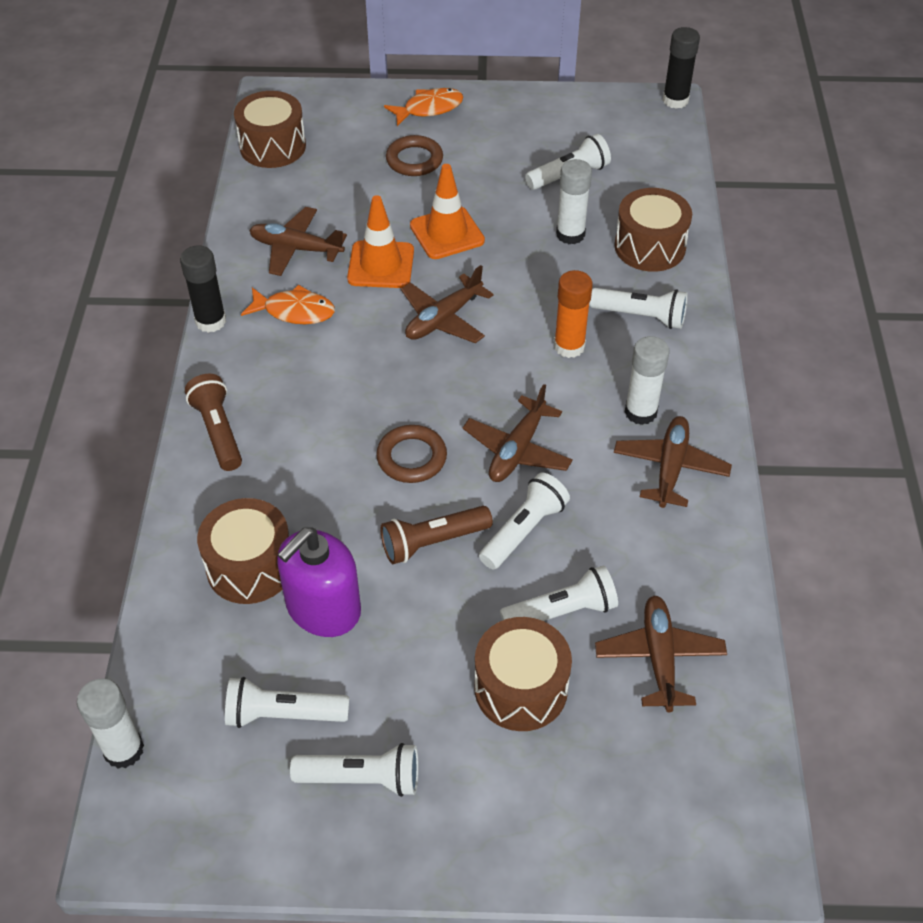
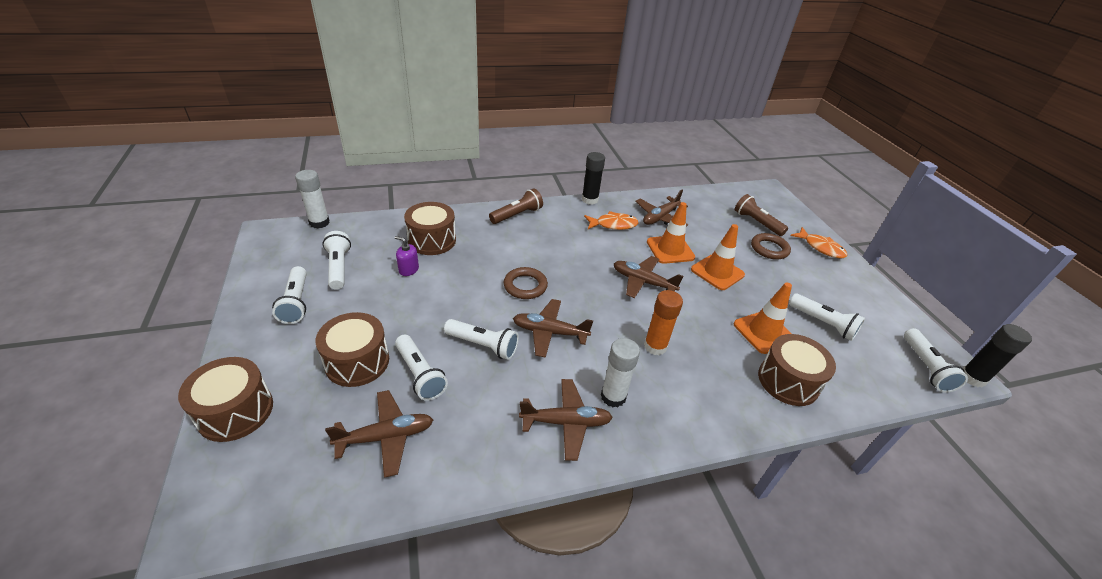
camera: 70 degrees right, 10 degrees down
brown drum [234,91,306,168] -> brown drum moved to [178,357,273,442]
orange fish [241,285,335,324] -> orange fish turned 90 degrees counterclockwise [584,211,638,230]
brown plane [249,207,347,276] -> brown plane turned 135 degrees counterclockwise [635,190,688,226]
purple soap dispenser [277,527,361,637] -> purple soap dispenser [395,236,419,276], size x0.48
brown flashlight [380,506,493,564] -> brown flashlight moved to [735,194,788,236]
white glue stick [556,159,592,244] -> orange traffic cone [734,282,792,354]
white flashlight [589,288,688,329] -> white flashlight moved to [904,328,968,392]

